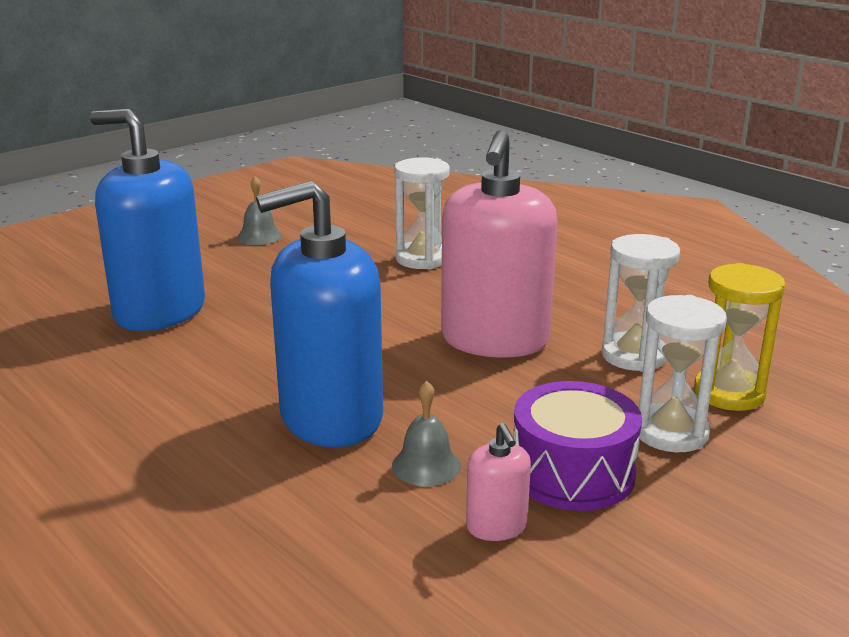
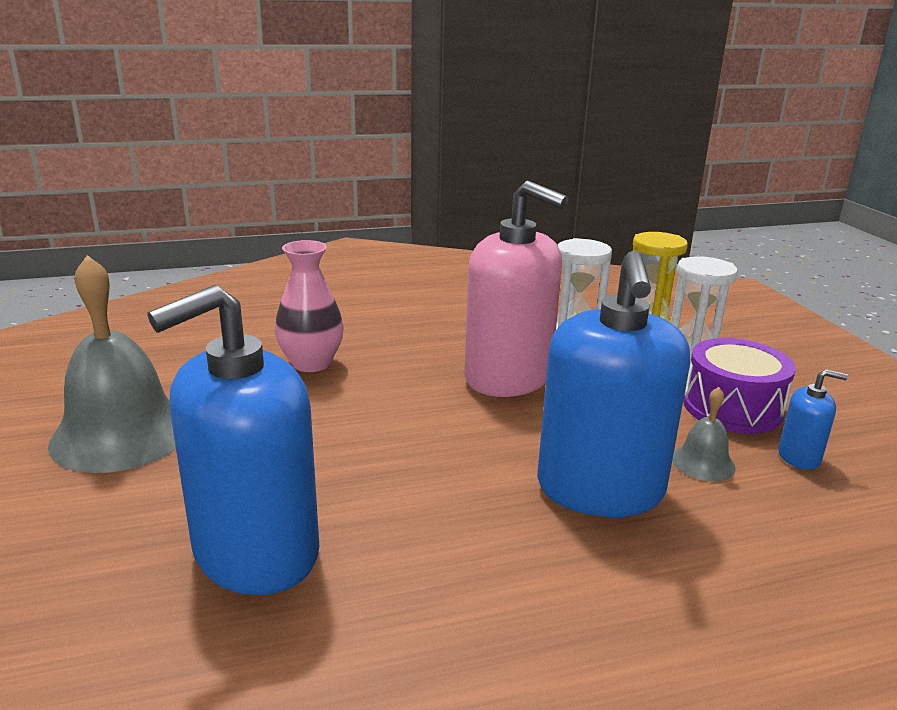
camera: 65 degrees left, 0 degrees up
grey bell [237,176,282,245] -> grey bell [48,255,176,473], size x2.22
white hourglass [394,157,450,269] -> pink vase [275,240,344,372]
pink soap dispenser [466,423,531,541] -> blue soap dispenser [778,369,848,470]

